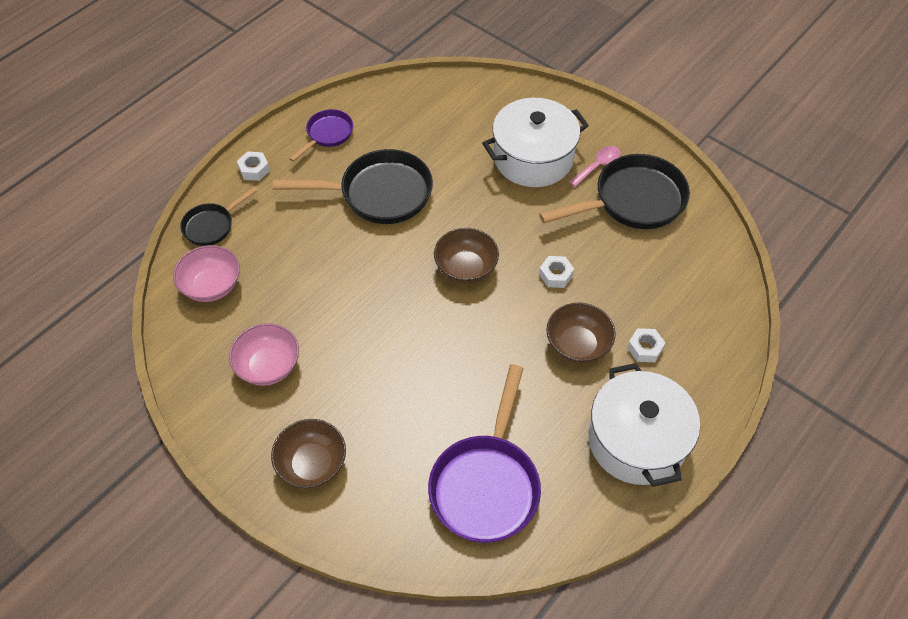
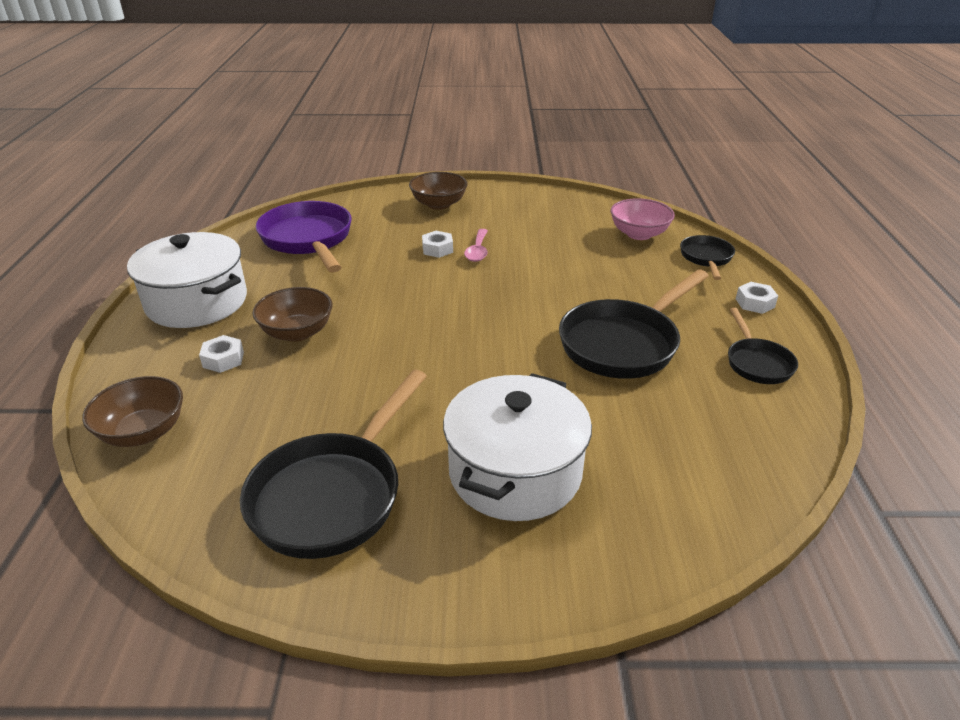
camera: 140 degrees right, 20 degrees down
pink bowl [229,323,299,386] -> none
purple pan [289,109,353,162] -> black pan [728,308,798,384]
brown bowl [434,228,499,283] -> brown bowl moved to [82,376,183,447]
white nut [539,256,574,288] -> white nut moved to [422,231,453,258]
pink spoon [569,146,621,187] -> pink spoon moved to [464,229,488,262]

